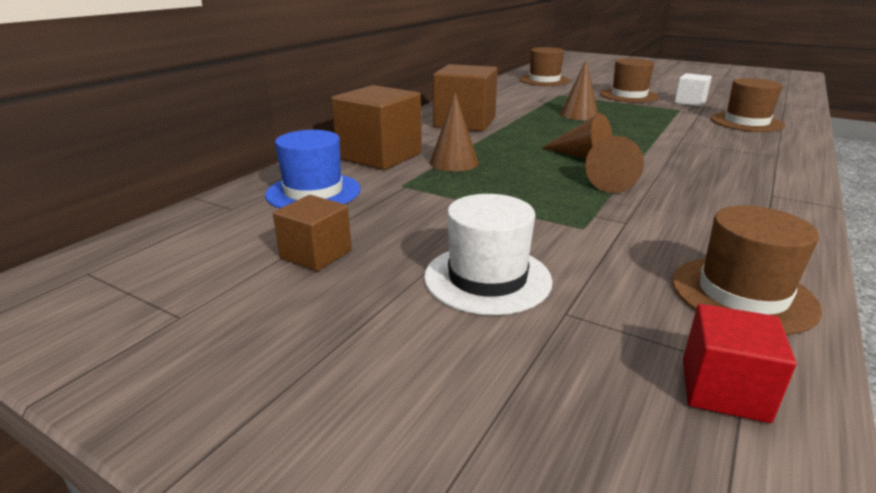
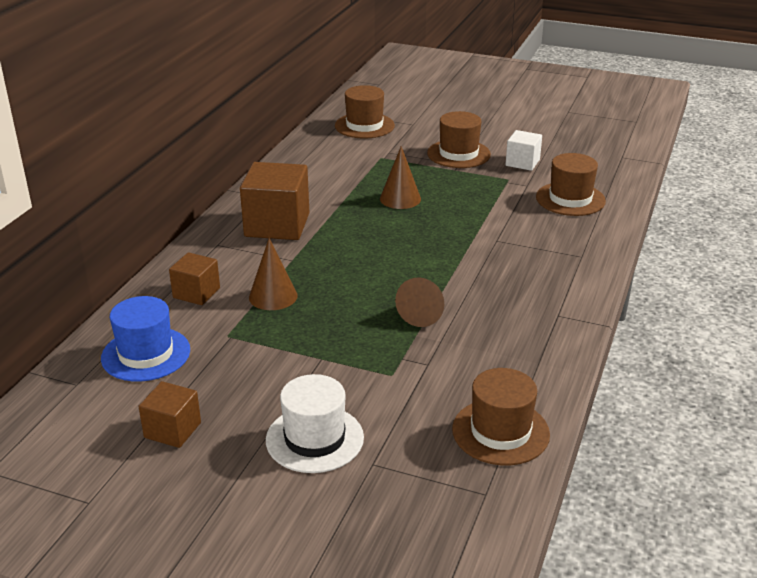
camera: 10 degrees left, 5 degrees up
brown cube [331,85,422,170] -> brown cube [169,252,220,305], size x0.56
brown cone [542,113,613,159] -> none
red cube [683,304,796,423] -> none

